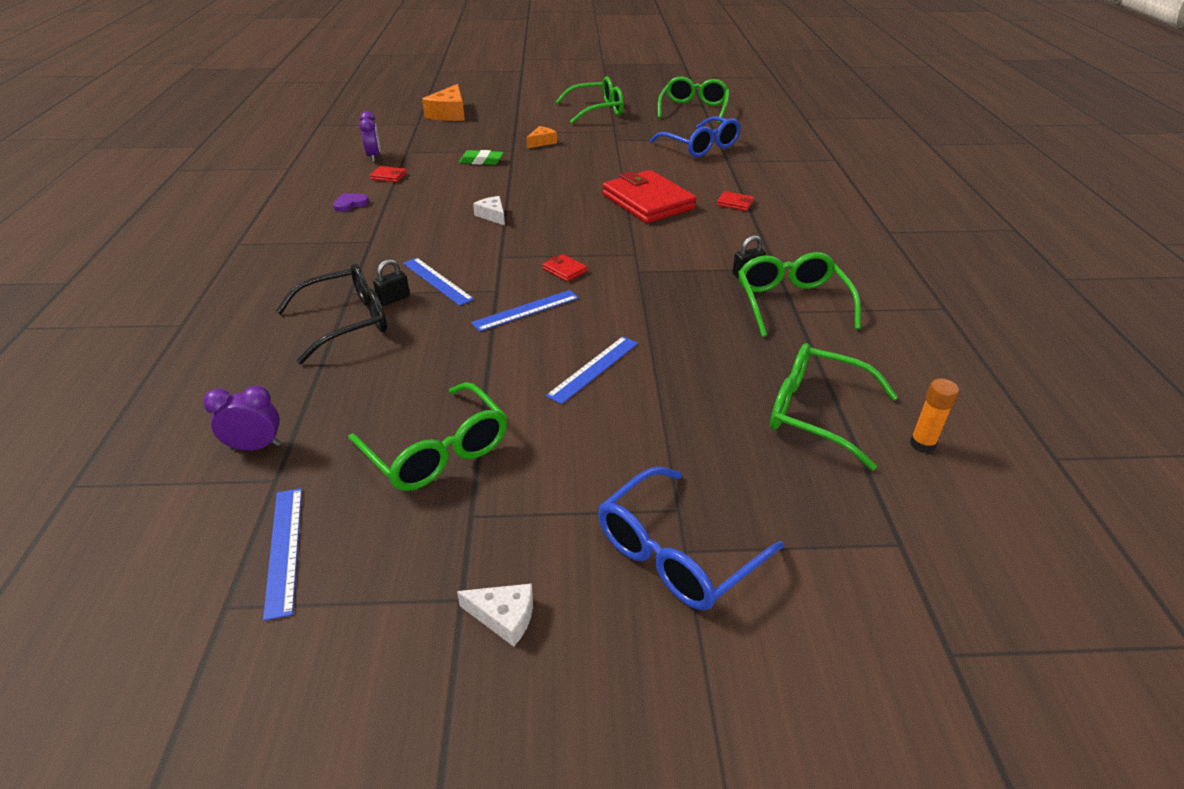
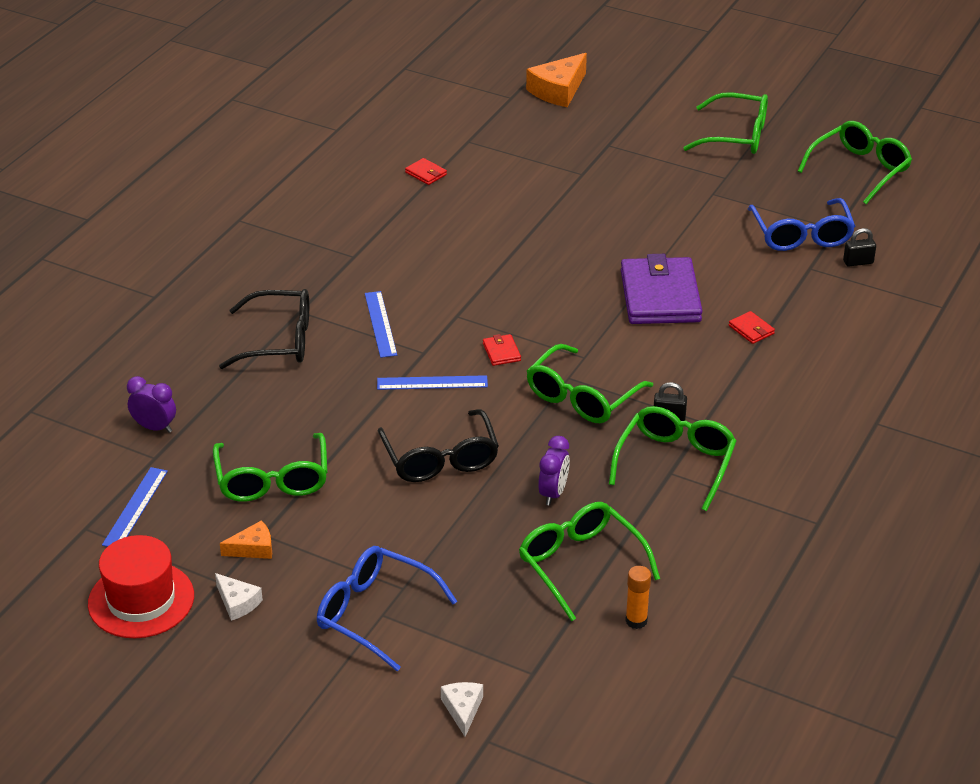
camera: 30 degrees right, 0 degrees up
purple heart [333,193,369,212] -> none
purple clock [359,111,380,162] -> purple clock moved to [538,436,570,506]
black padlock [373,259,410,306] -> black padlock moved to [843,228,876,267]
green eraser [459,150,504,165] -> none
white cheese [473,196,505,226] -> white cheese moved to [441,682,483,737]
orange cheese [526,126,557,149] -> orange cheese moved to [220,520,272,559]
blue ruler [546,336,638,404] -> black glasses [378,409,499,482]
blue glasses [598,466,784,610] -> blue glasses turned 45 degrees clockwise [317,546,458,671]
red wallet [602,170,697,223] -> purple wallet [621,254,702,324]
none -> red hat [88,535,194,638]
none -> green glasses [526,344,653,423]

